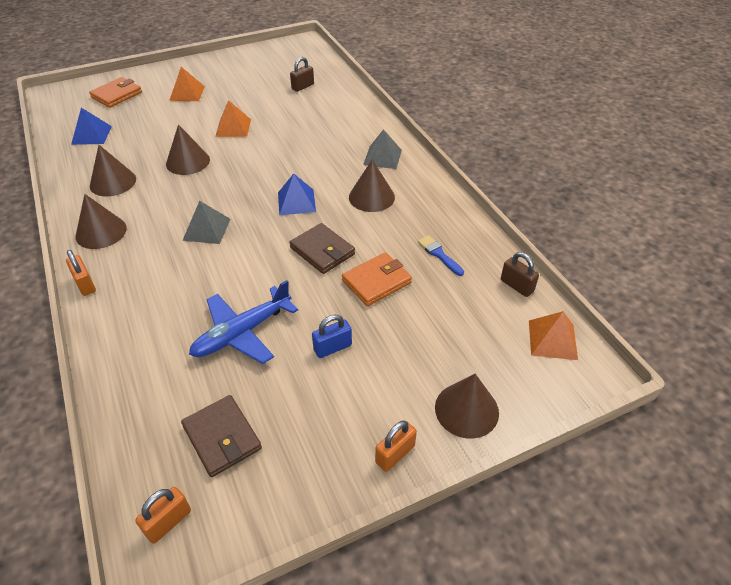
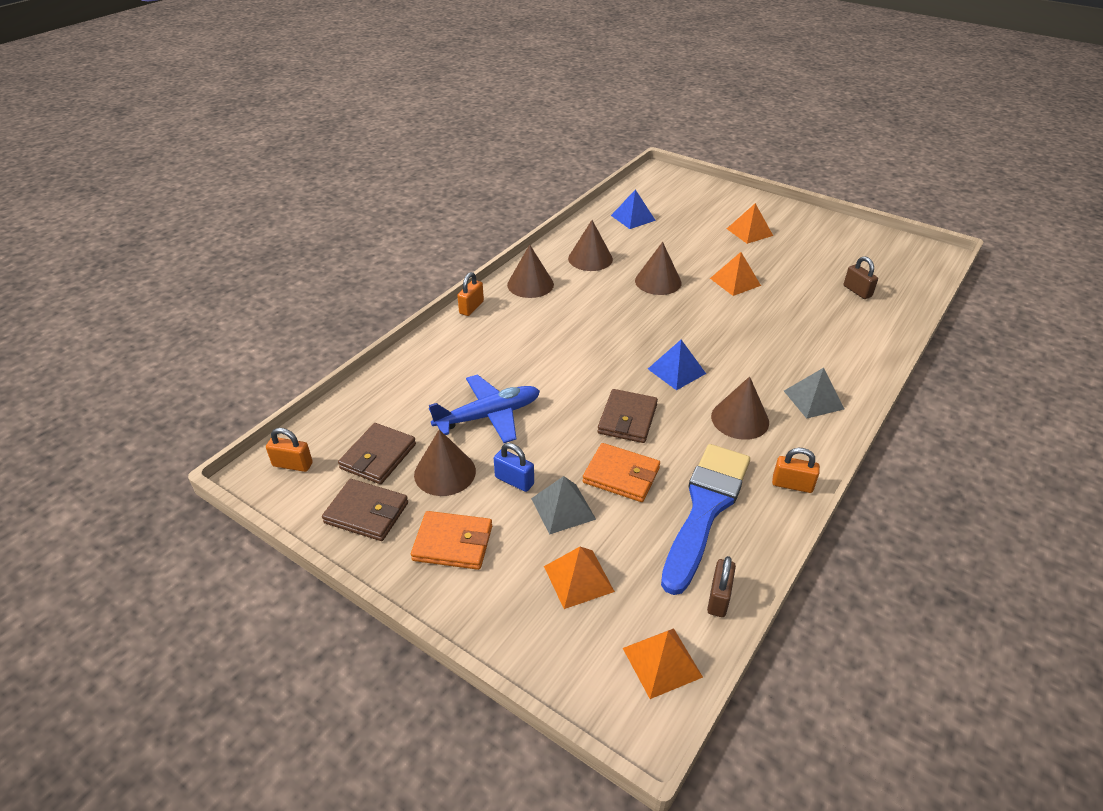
camera: 60 degrees right, 5 degrees down
orange wallet [89,77,142,108] -> orange wallet moved to [411,511,492,570]
grey pyramid [182,201,231,244] -> grey pyramid moved to [531,476,596,534]
blue plane [189,280,298,364] -> blue plane turned 135 degrees clockwise [429,375,540,443]
brown padlock [290,57,314,92] -> brown padlock turned 45 degrees clockwise [844,256,878,299]
orange padlock [375,421,417,472] -> orange padlock moved to [772,448,820,493]
blue brush [418,235,464,276] -> blue brush [661,444,750,595], size x2.46
brown cone [435,374,499,439] -> brown cone moved to [414,429,476,496]
none -> brown wallet [322,479,408,541]
none -> orange pyramid [544,547,615,609]

